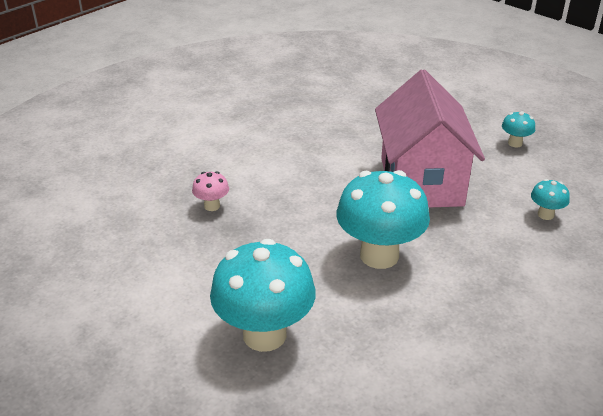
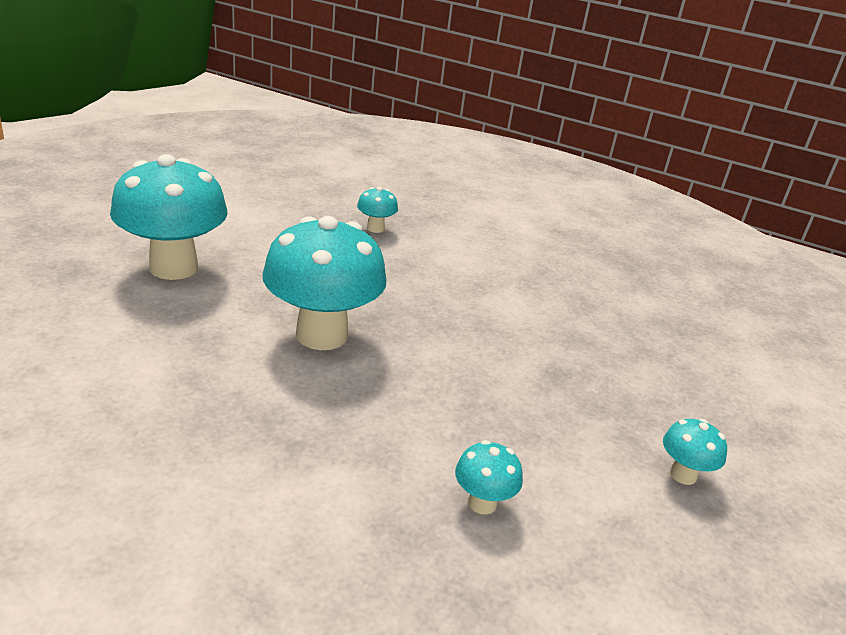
camera: 70 degrees right, 5 degrees down
pink mushroom [192,171,229,211] -> turquoise mushroom [357,187,398,233]
pink house [375,69,485,208] -> none

